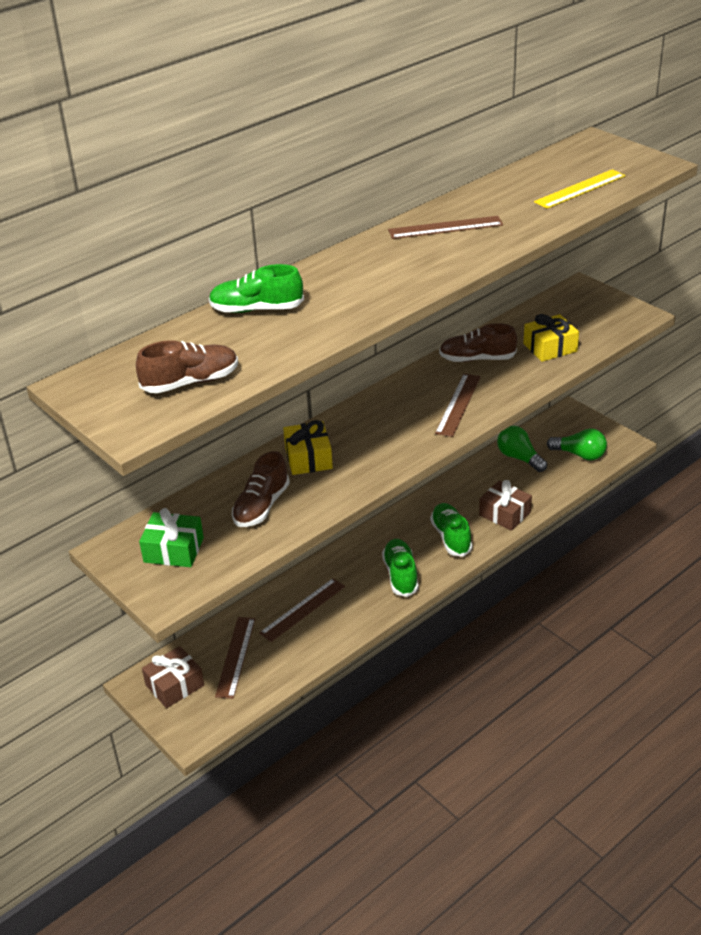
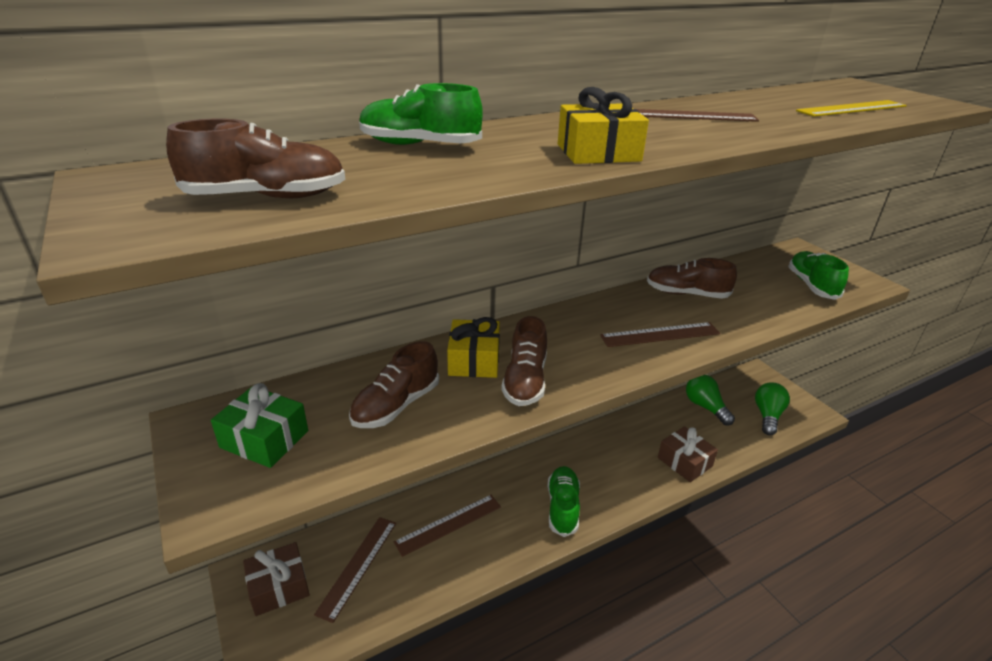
camera: 10 degrees right, 5 degrees down
green shoe [430,503,472,557] -> green shoe moved to [788,251,849,300]
brown ruler [435,374,481,437] -> brown ruler turned 45 degrees clockwise [600,322,720,347]
yellow gift [523,314,579,362] -> yellow gift moved to [558,87,649,164]
green light bulb [547,429,607,460] -> green light bulb turned 105 degrees counterclockwise [755,382,790,435]
none -> brown shoe [501,316,547,406]

